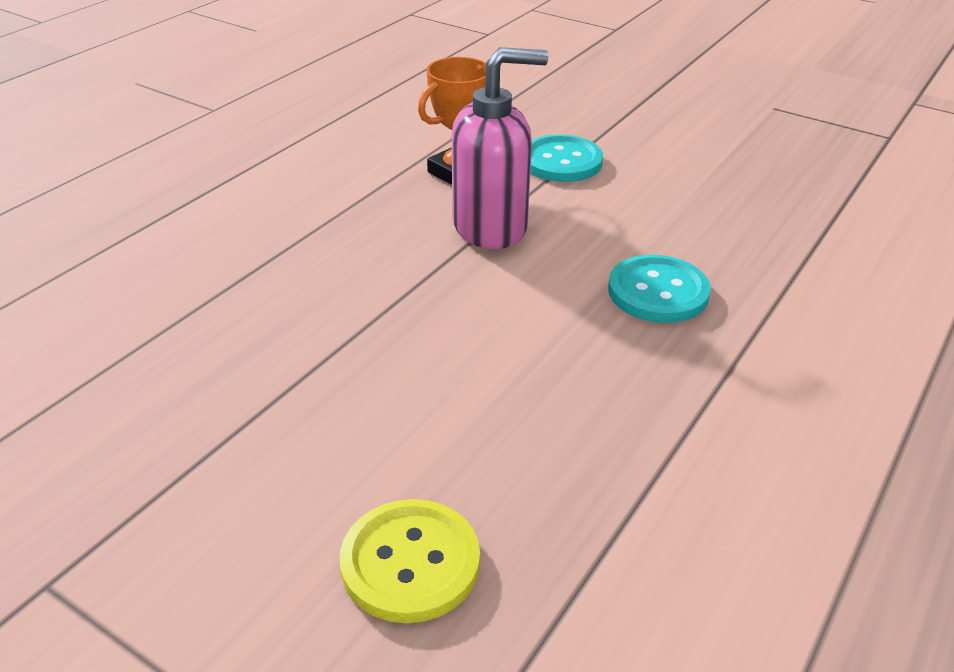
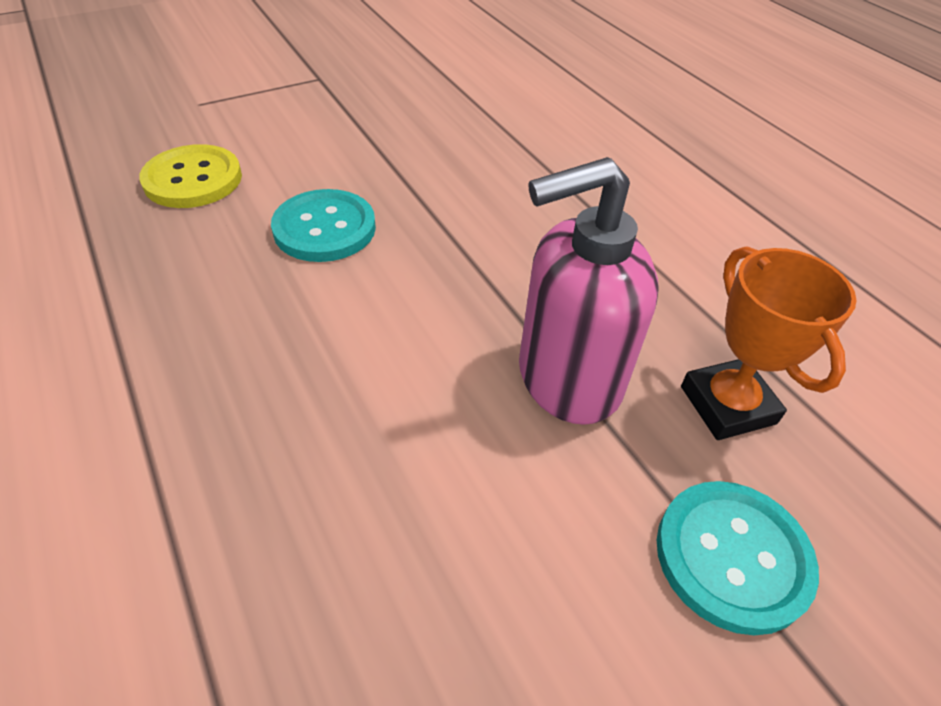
camera: 115 degrees right, 10 degrees up
pink soap dispenser [452,47,548,249] -> pink soap dispenser turned 60 degrees clockwise [519,157,659,425]
turquoise button [608,255,711,323] -> turquoise button moved to [271,189,376,262]

